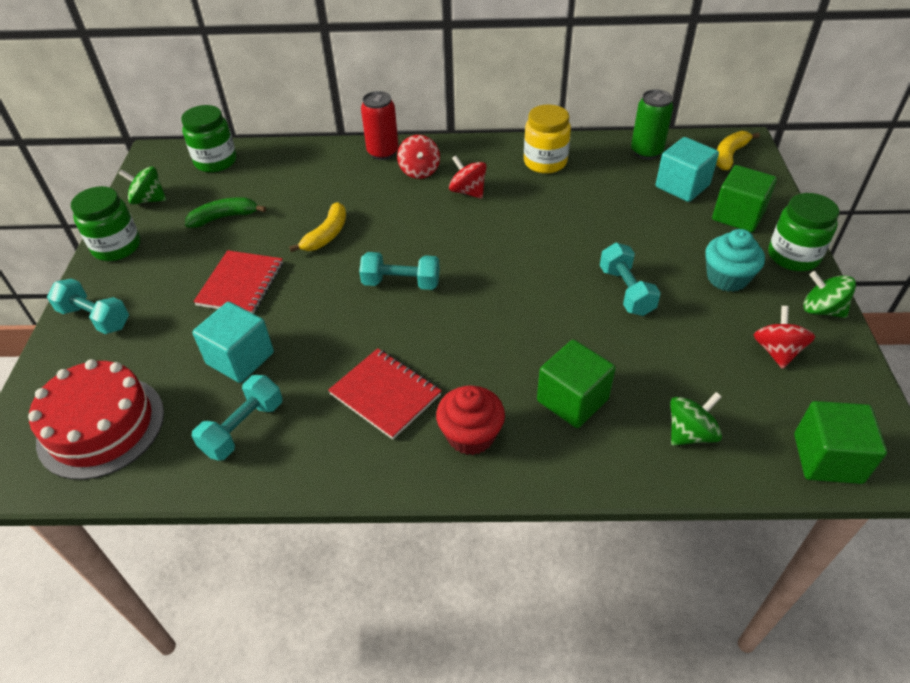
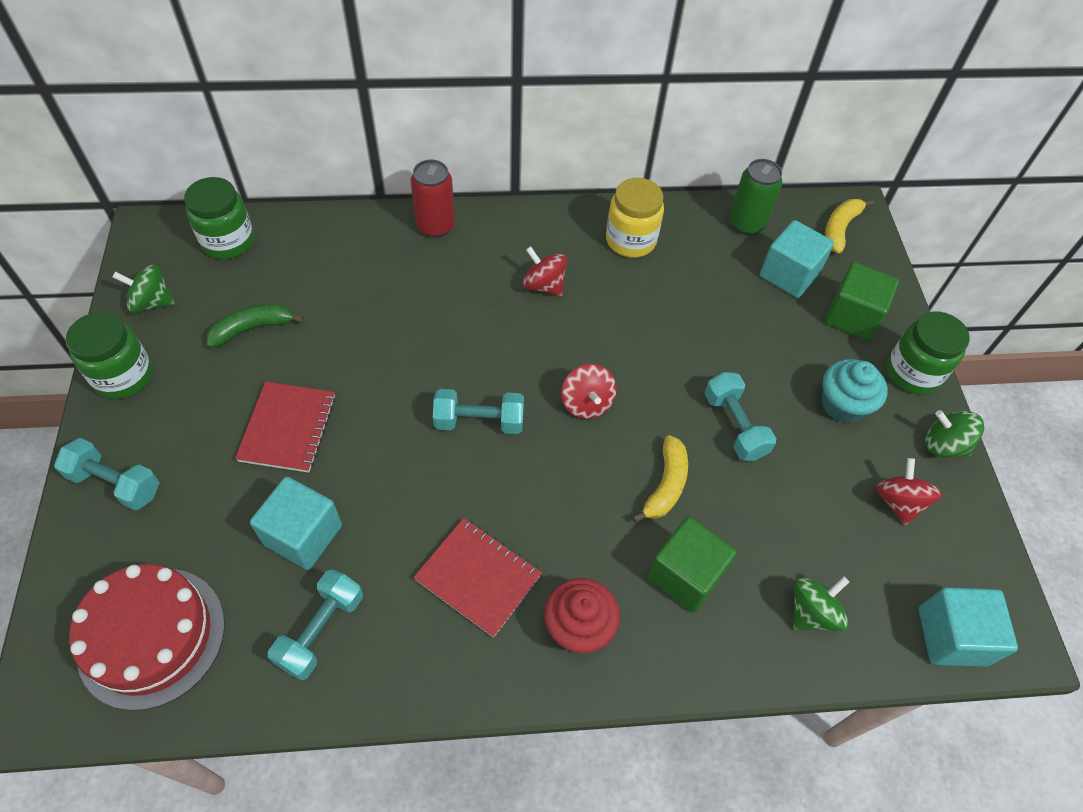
camera: 10 degrees left, 10 degrees up
yellow banana [289,202,346,252] -> yellow banana moved to [632,435,688,523]
red spinning top [397,135,440,179] -> red spinning top moved to [561,364,617,419]
green cube [794,401,887,484] -> turquoise cube [919,587,1018,667]

